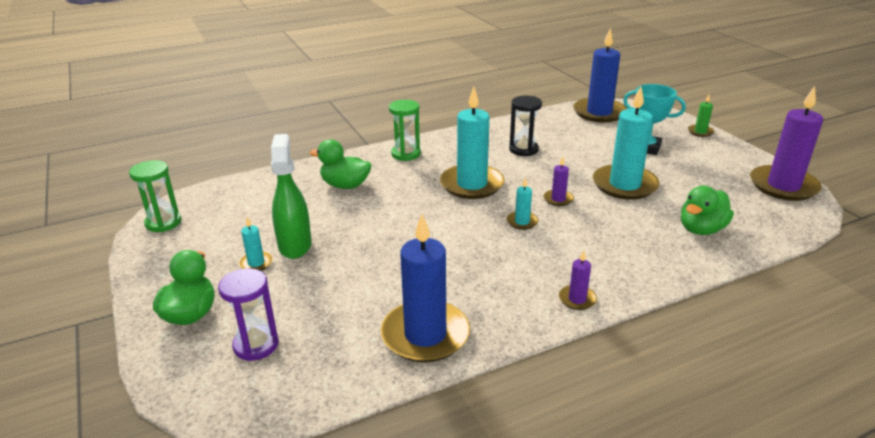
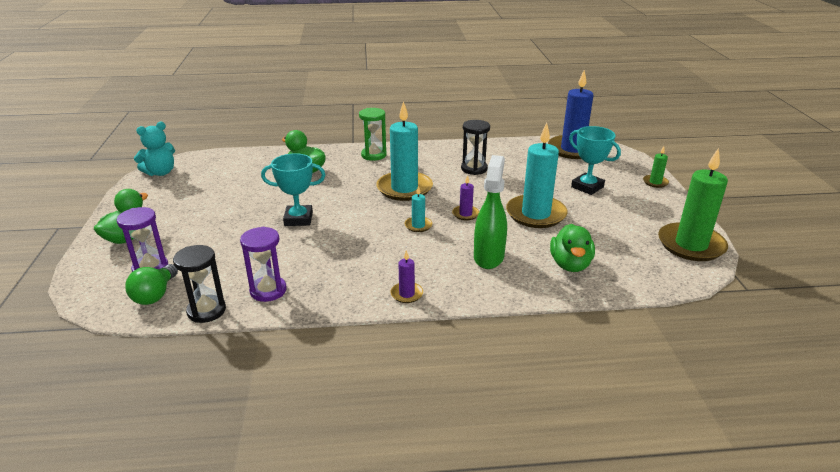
camera: 20 degrees right, 0 degrees up
green hourglass [129,160,181,232] -> turquoise teddy bear [134,122,175,176]
turquoise candle [238,217,273,271] -> none
green spray bottle [271,134,312,259] -> green spray bottle moved to [474,155,507,269]
blue candle [381,214,470,363] -> purple hourglass [240,227,286,302]
green duck [681,186,734,235] -> green duck turned 60 degrees counterclockwise [550,224,595,272]
purple candle [750,86,823,201] -> green candle [658,148,728,261]
none -> green light bulb [125,264,178,305]
none -> black hourglass [173,245,226,323]
none -> turquoise trophy [261,153,325,226]

